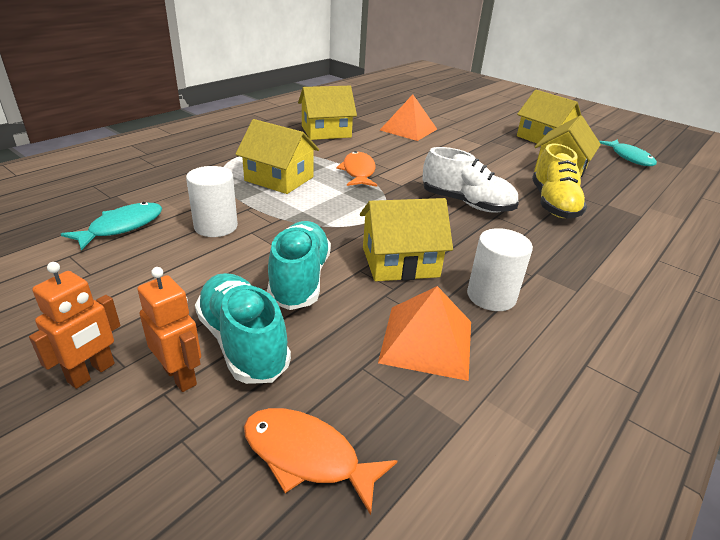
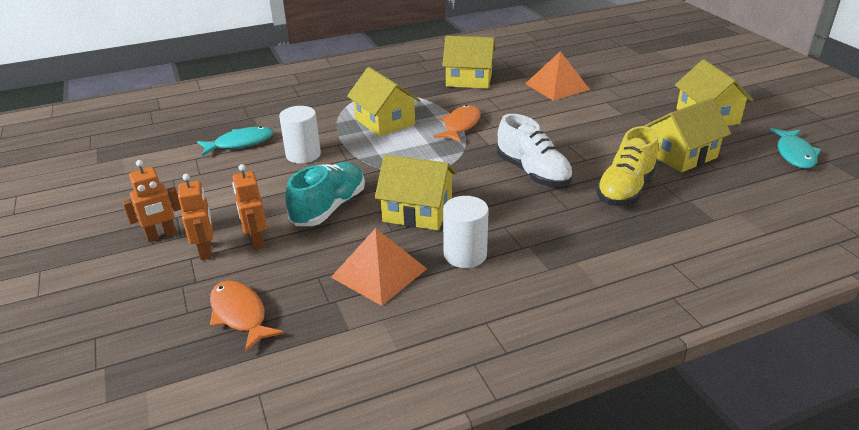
camera: 30 degrees right, 0 degrees up
turquoise shoe [195,273,291,384] -> orange robot [232,164,267,250]

